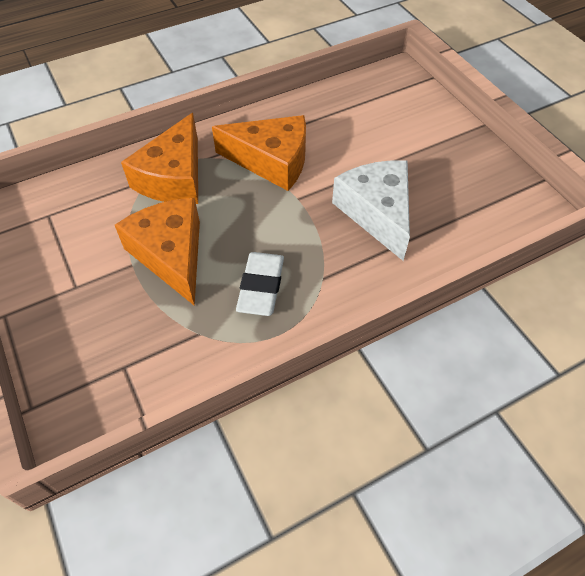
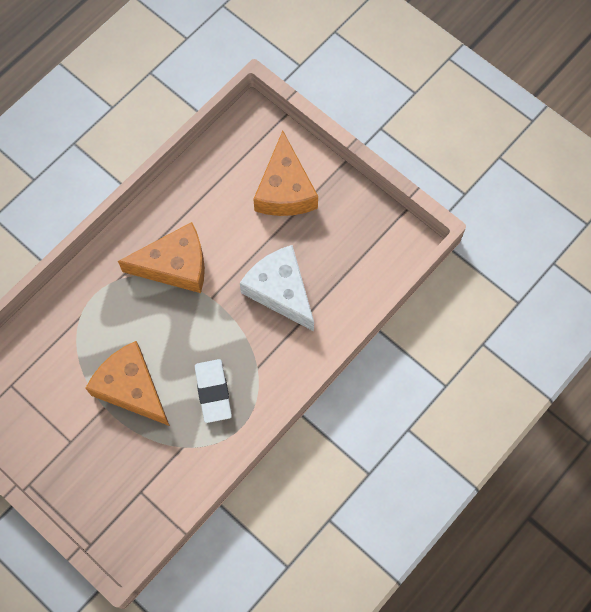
camera: 20 degrees left, 15 degrees up
orange cheese [121,113,198,204] -> orange cheese moved to [253,131,318,216]

